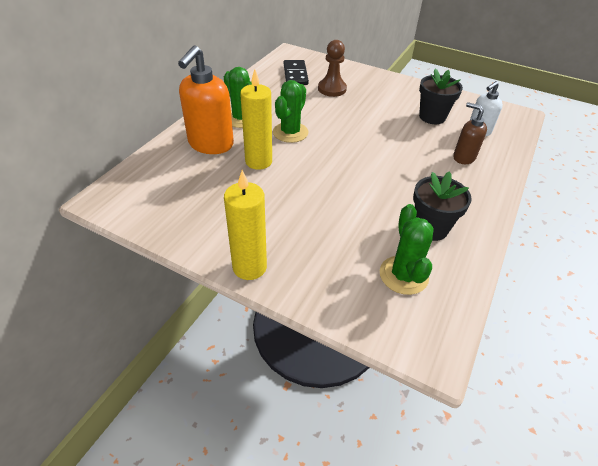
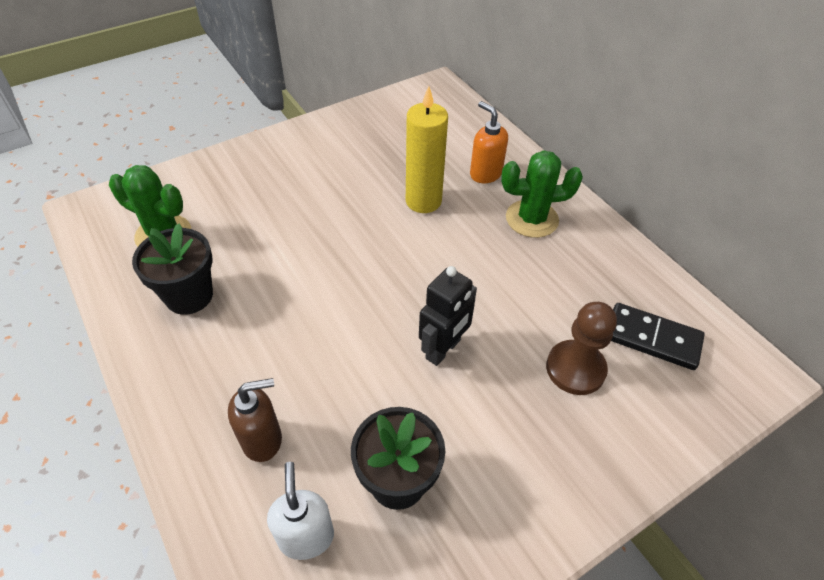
camera: 120 degrees right, 5 degrees up
orange soap dispenser [178,45,234,154] -> orange soap dispenser [470,101,508,183], size x0.57
yellow candle [224,170,267,280] -> none
green cactus [273,80,308,143] -> none
none -> black robot [419,266,477,366]

